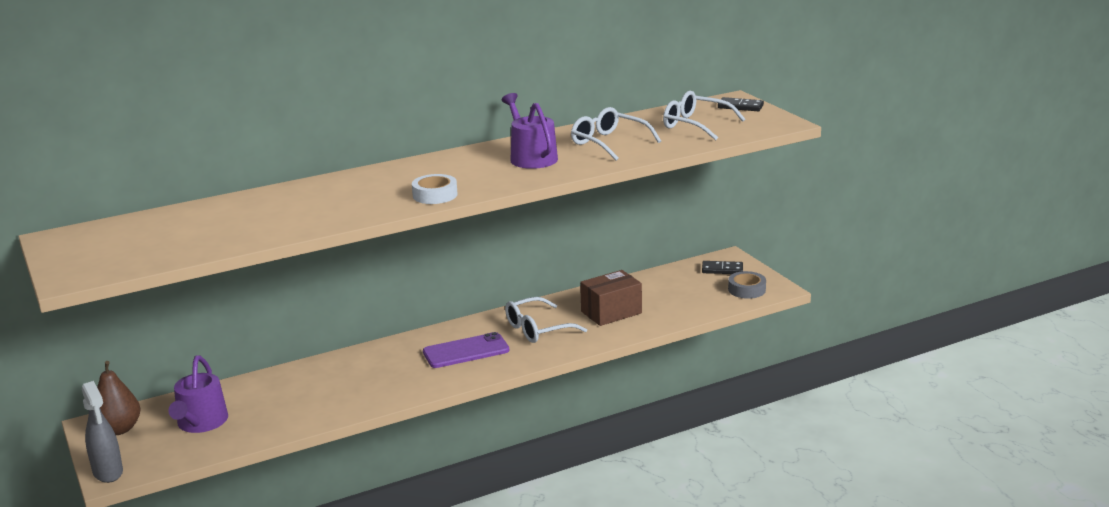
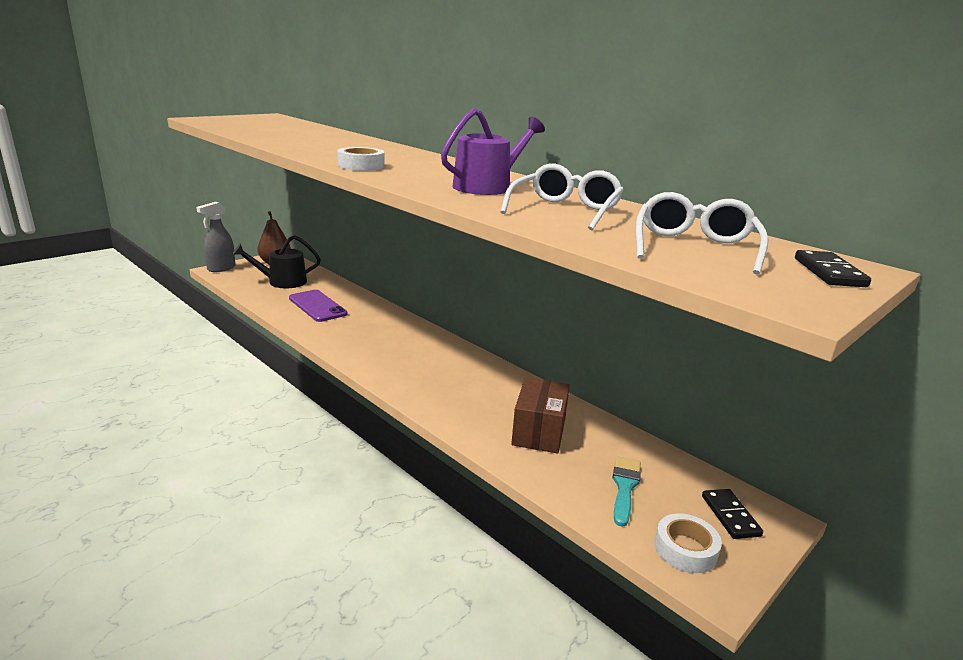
camera: 70 degrees right, 0 degrees up
purple watering can [168,356,228,433] -> black watering can [232,235,321,288]
purple phone [423,332,509,368] -> purple phone moved to [289,290,348,322]
white glasses [505,297,587,343] -> none
brown box [580,270,642,326] -> brown box turned 60 degrees clockwise [511,377,570,454]
grey tape [728,271,766,299] -> white tape [654,513,722,573]
none -> turquoise brush [612,457,641,527]

